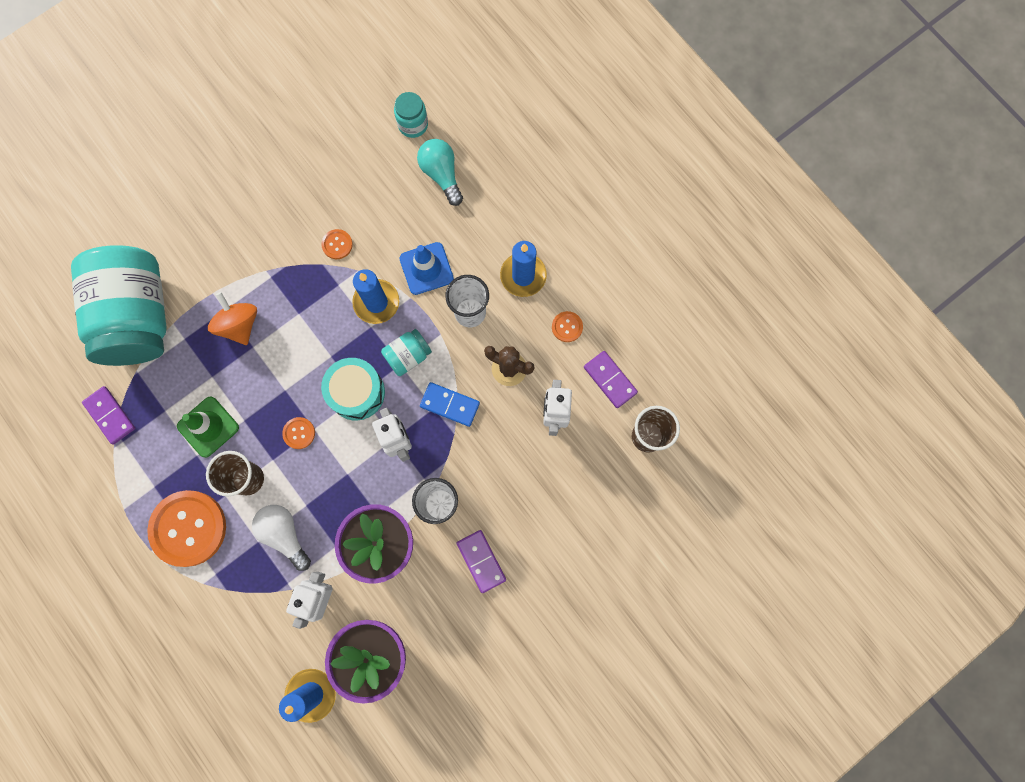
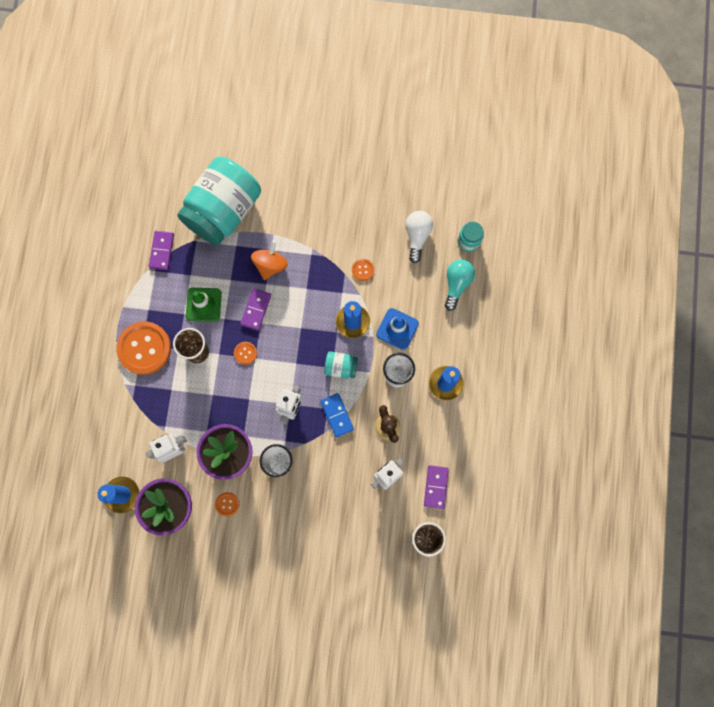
camera: 45 degrees right, 0 degrees up
white light bulb [252,505,311,571] -> white light bulb moved to [405,211,433,263]
turquoise drum [321,358,385,421] -> none
purple domino [456,530,506,593] -> purple domino moved to [240,288,271,331]
orange button [552,311,583,342] -> orange button moved to [215,492,239,516]

